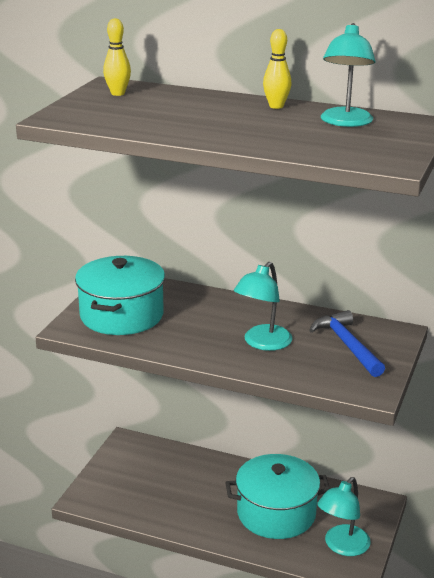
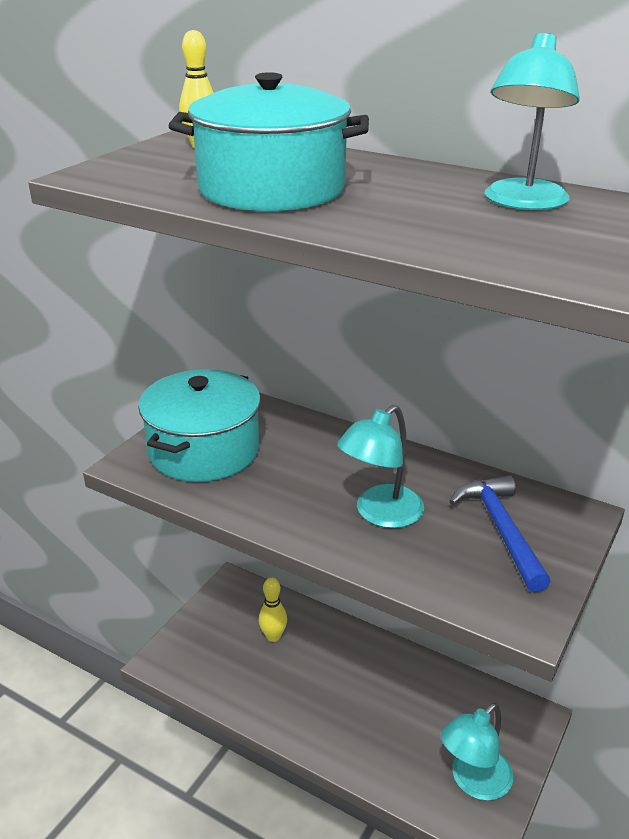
camera: 10 degrees right, 5 degrees up
turquoise pot [225,454,330,539] -> turquoise pot moved to [168,72,369,211]
yellow bowling pin [263,29,292,109] -> yellow bowling pin moved to [259,578,287,642]

